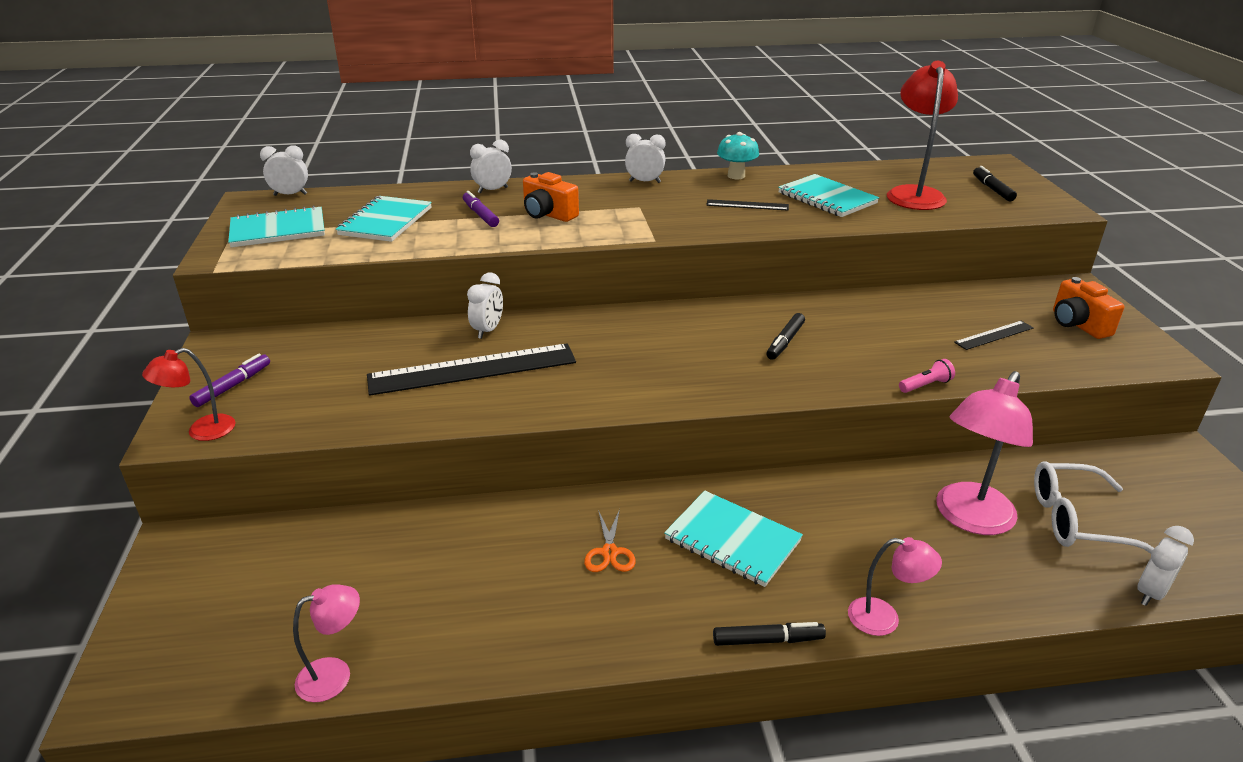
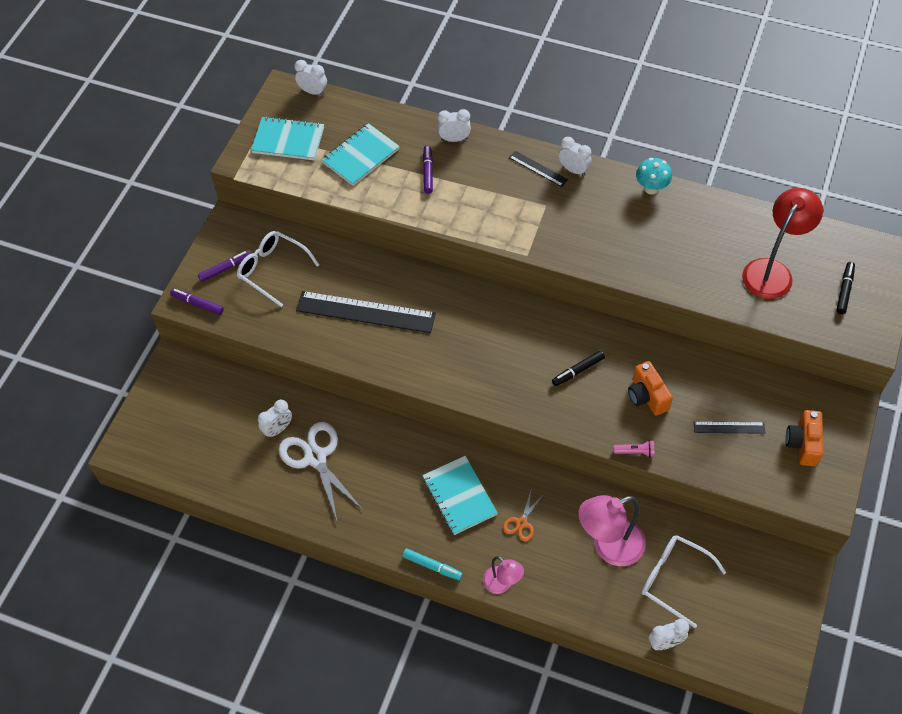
camera: 30 degrees right, 25 degrees up
red lamp [142,348,235,441] -> purple marker [170,288,224,315]
pink lamp [293,584,360,702] -> none
white clock [467,273,503,339] -> white clock moved to [258,400,292,438]
orange camera [523,172,579,222] -> orange camera moved to [628,361,673,416]
orange scissors [584,509,636,572] -> orange scissors moved to [503,491,544,541]
black ruler [706,199,789,211] -> black ruler moved to [509,151,568,187]
black marker [713,622,826,646] -> turquoise marker [402,548,463,580]
turquoise notebook [778,174,879,217] -> none
none -> white glasses [237,231,319,307]
none -> white scissors [279,422,363,523]

